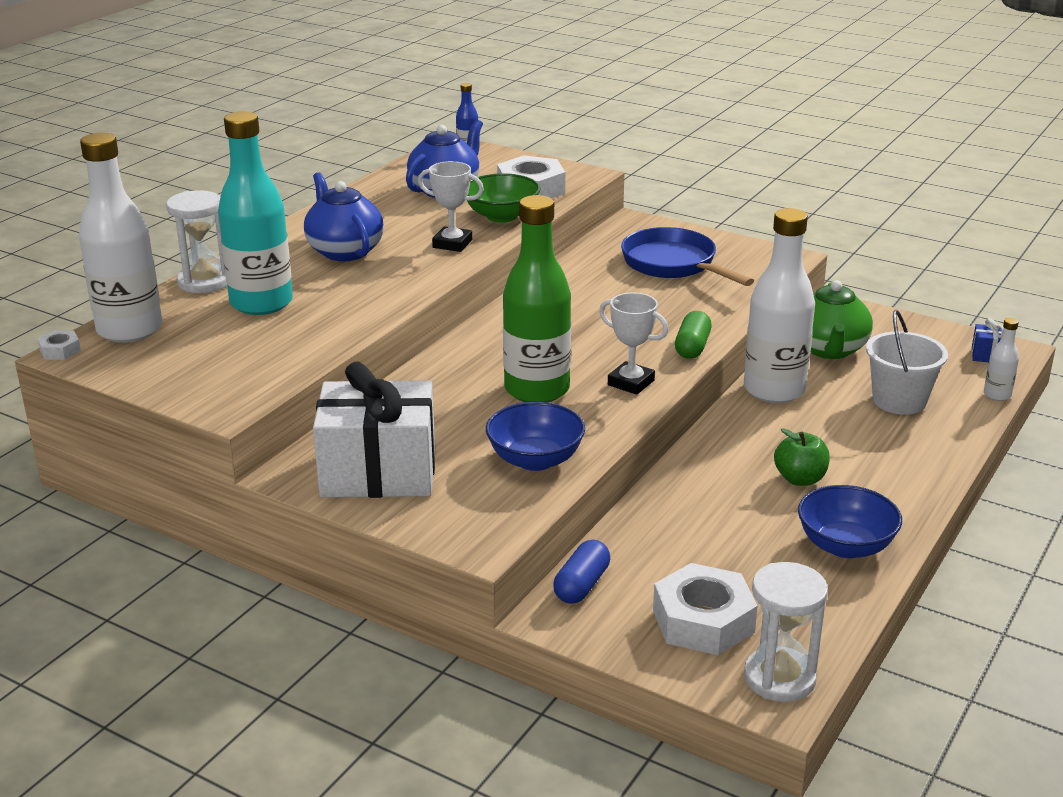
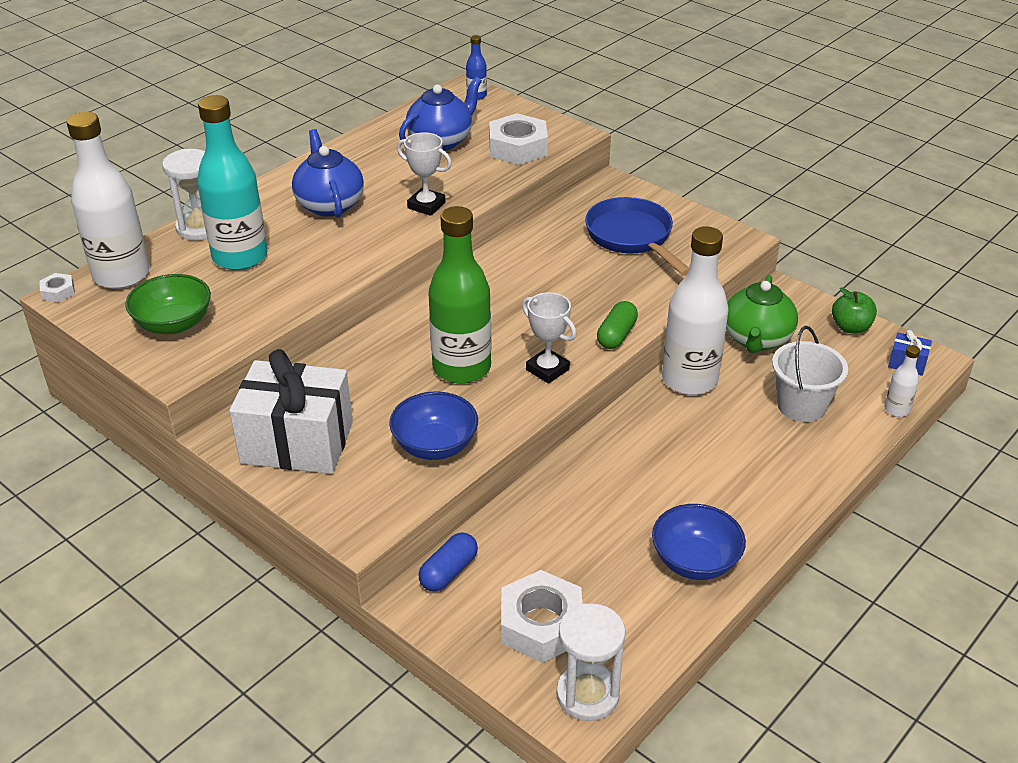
camera: 10 degrees right, 10 degrees up
green bowl [467,173,540,223] -> green bowl moved to [125,274,211,334]
green apple [774,428,830,486] -> green apple moved to [832,287,877,334]

